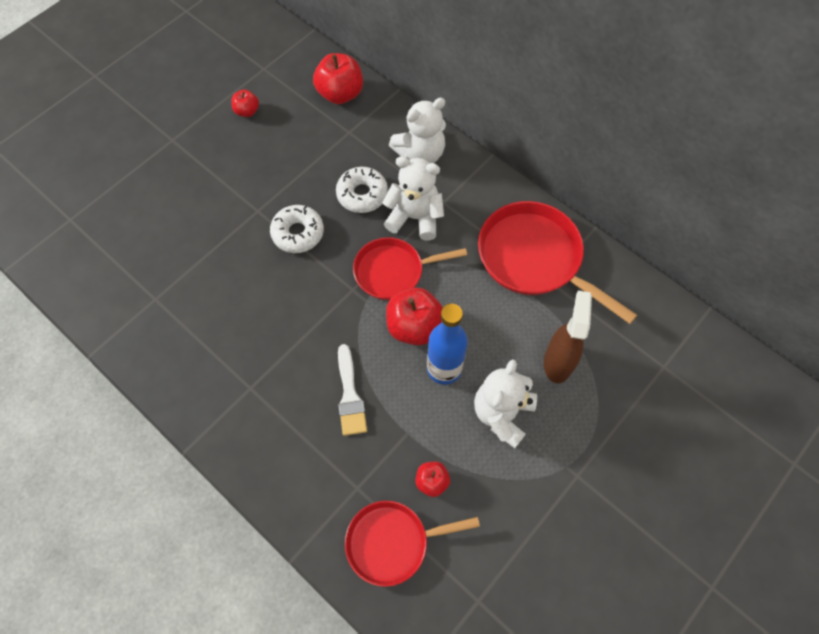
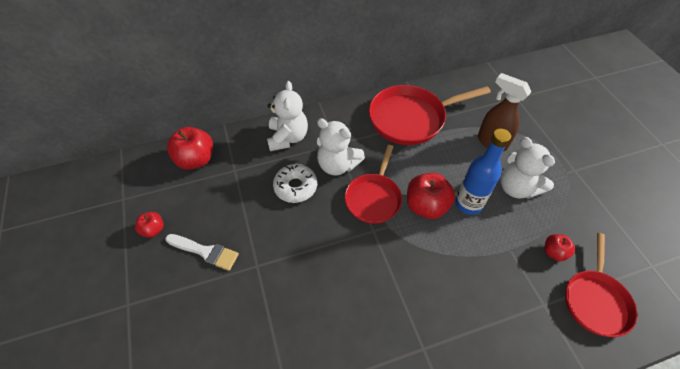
camera: 60 degrees left, 10 degrees down
white donut [270,205,324,253] -> none
white brush [338,344,367,436] -> white brush moved to [165,234,239,271]
white teddy bear [382,156,444,240] -> white teddy bear turned 105 degrees counterclockwise [317,118,365,175]

